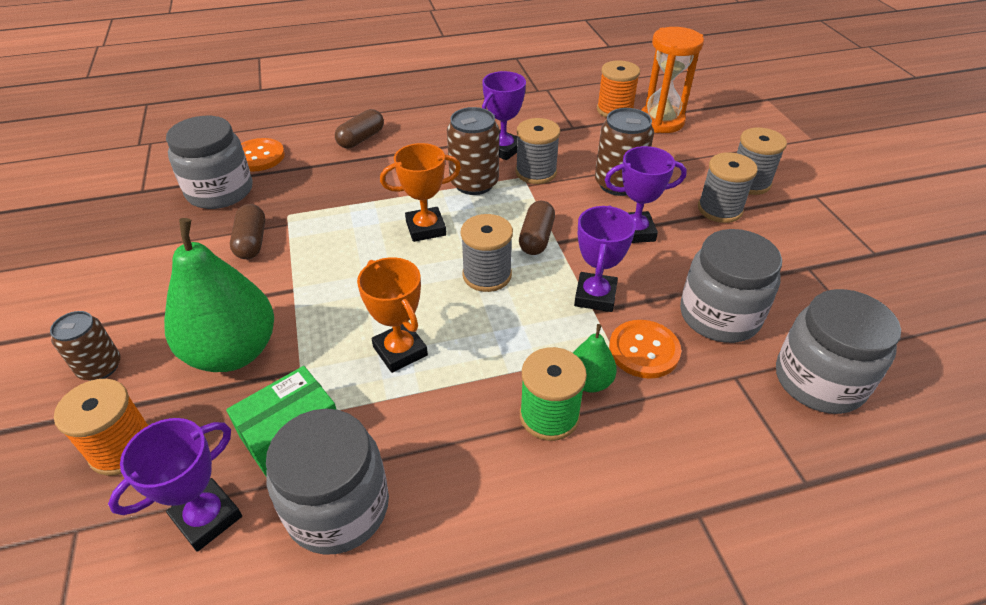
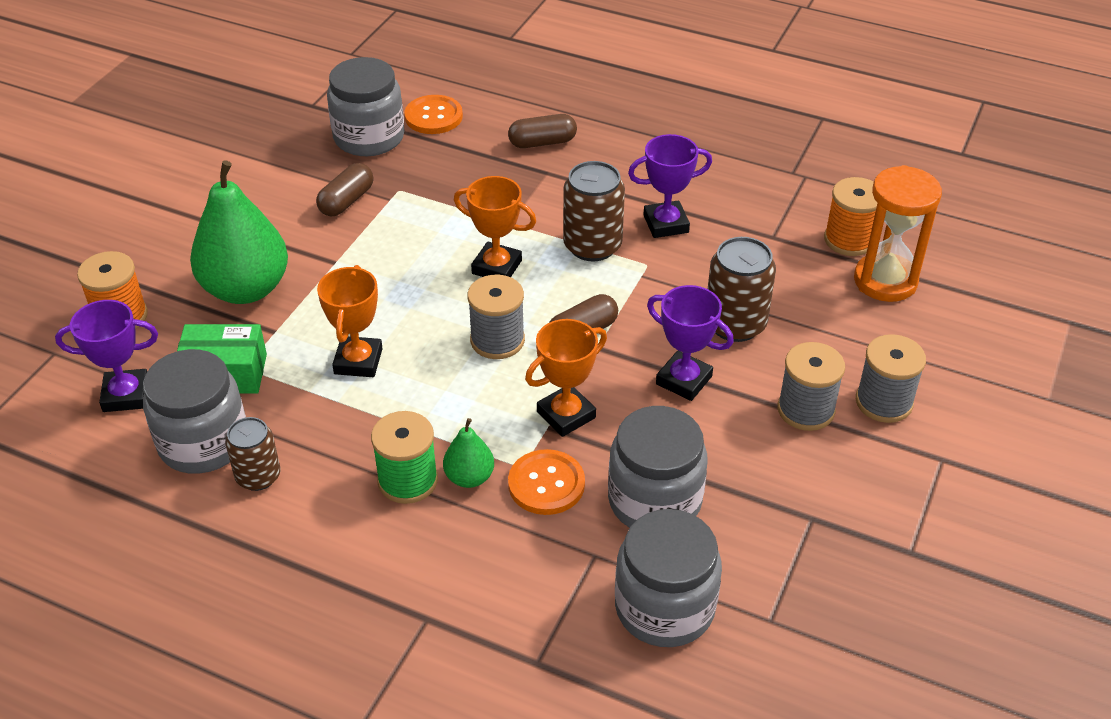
camera: 40 degrees right, 0 degrees up
brown can [50,311,121,381] -> brown can moved to [225,417,280,491]
grey spool [516,118,560,184] -> none
purple trophy [574,205,636,312] -> orange trophy [525,319,607,437]

